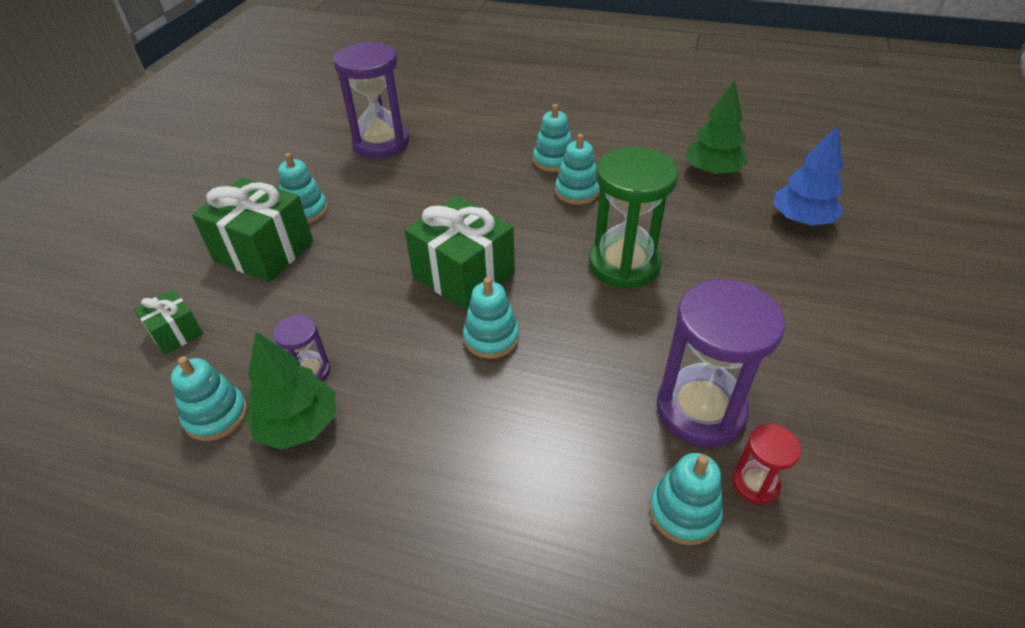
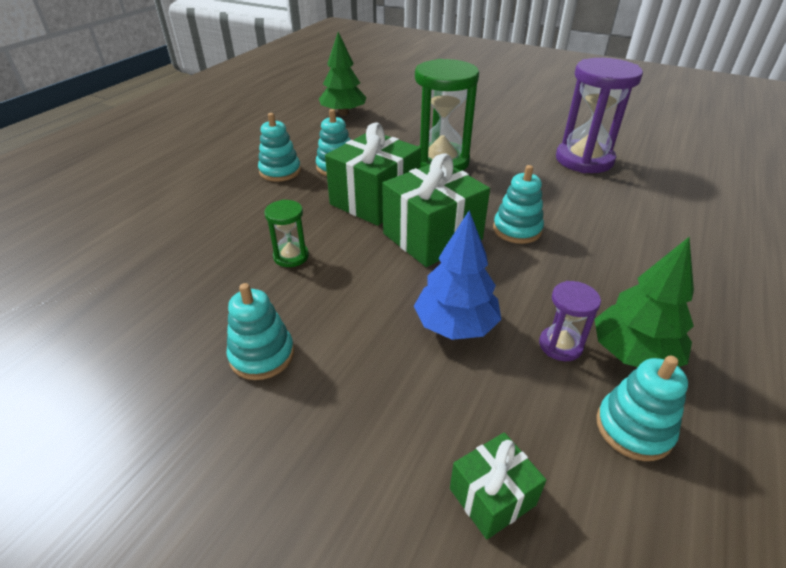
camera: 80 degrees left, 5 degrees down
green gift [192,177,313,282] -> green gift moved to [325,122,421,226]
purple hourglass [333,42,409,158] -> none
turquoise stacking toy [649,453,723,545] -> none
red hourglass [732,424,801,505] -> none
blue tree [773,125,844,226] -> blue tree moved to [414,210,501,340]
none -> green hourglass [264,199,309,267]

